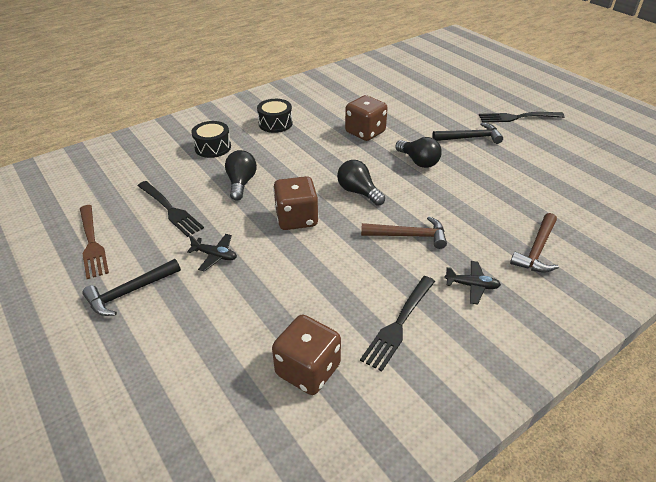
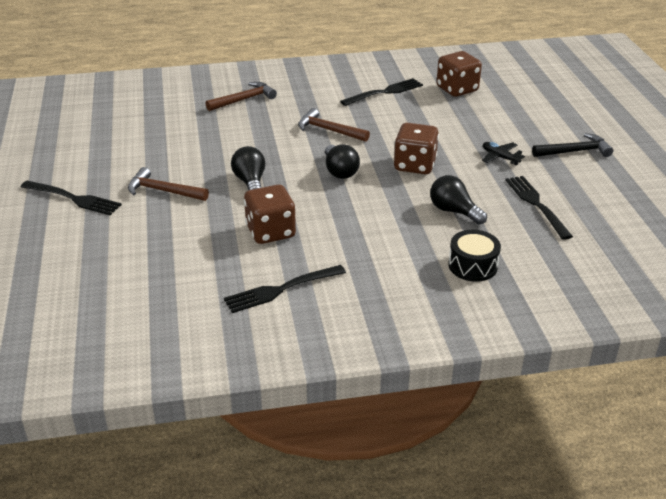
camera: 155 degrees left, 5 degrees down
brown fork [80,205,109,279] -> none
black light bulb [225,150,257,201] -> black light bulb turned 105 degrees clockwise [430,175,487,225]
black drum [257,99,293,133] -> none
black hammer [432,123,503,144] -> brown hammer [128,167,209,201]
black plane [445,261,501,304] -> none
none -> black fork [224,265,346,313]

